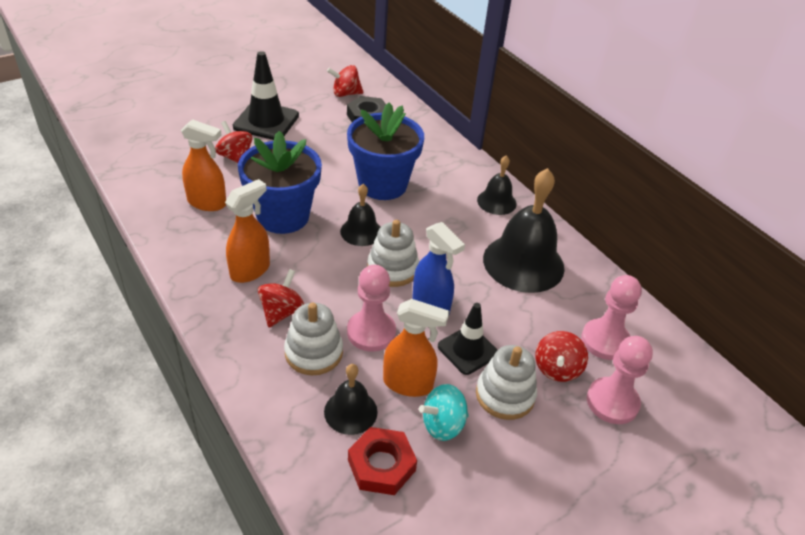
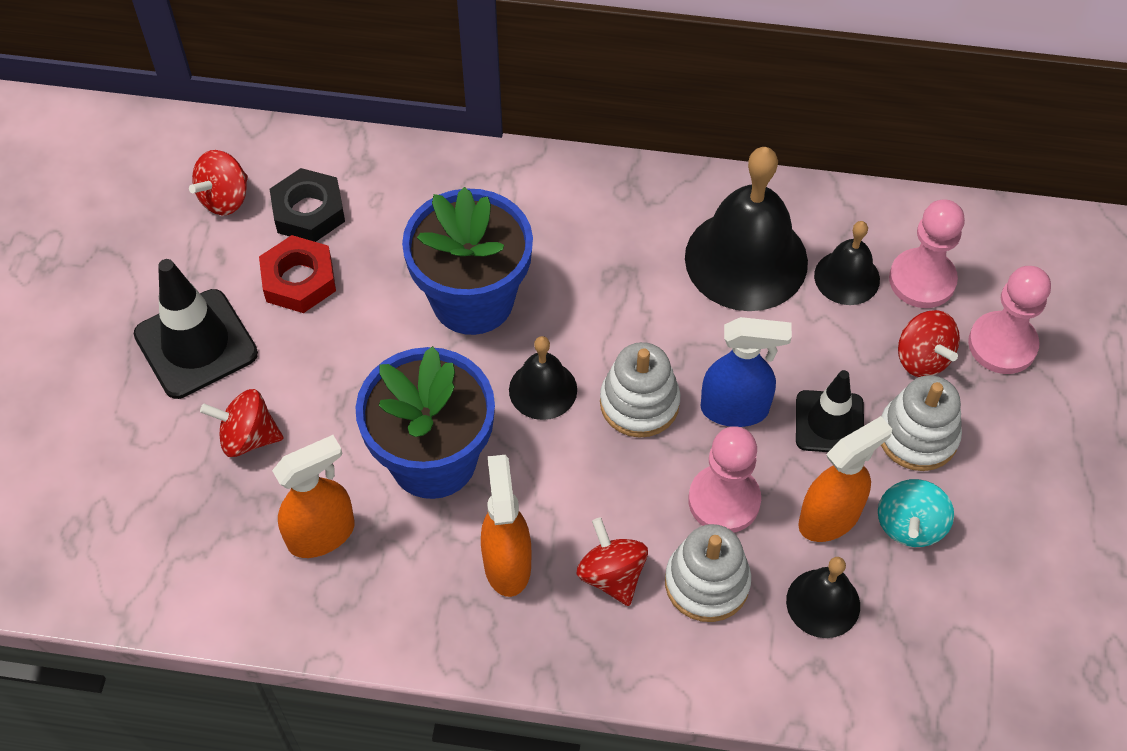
camera: 45 degrees left, 15 degrees up
red nut [348,427,417,495] -> red nut moved to [259,235,336,313]
black bell [477,155,517,215] -> black bell moved to [814,221,880,305]

